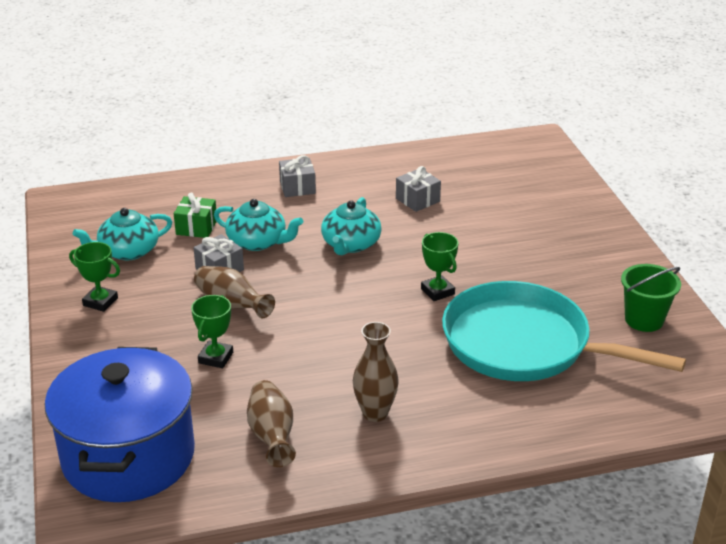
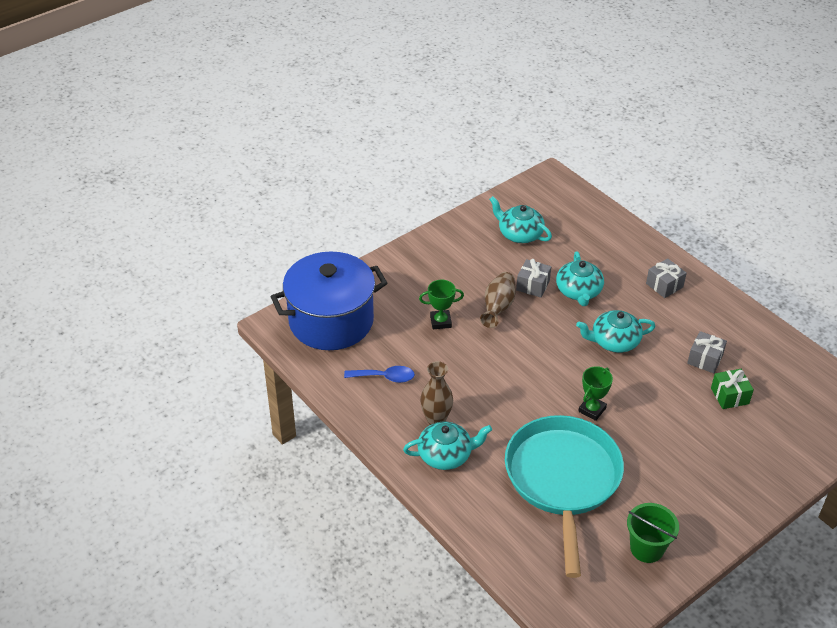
camera: 65 degrees right, 10 degrees up
green trophy [69,242,120,312] -> none
green gift [174,193,217,238] -> green gift moved to [711,369,754,409]
brown vase [247,380,296,467] -> blue spoon [344,366,415,383]
none -> turquoise teapot [403,421,492,470]

